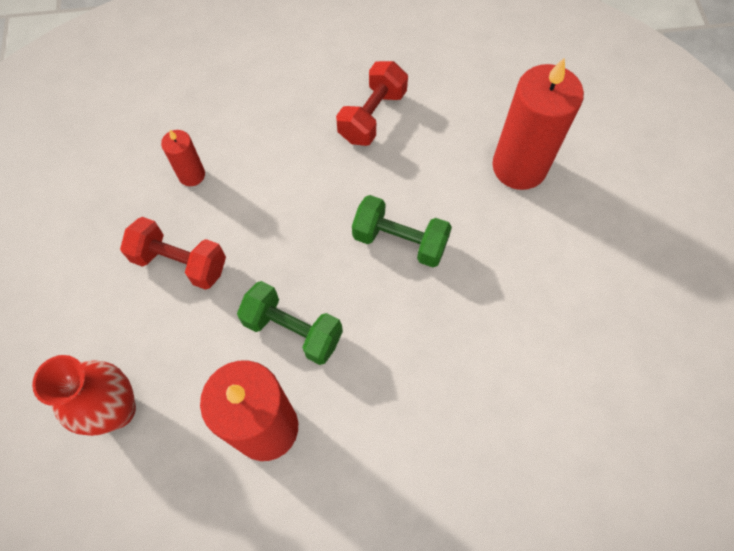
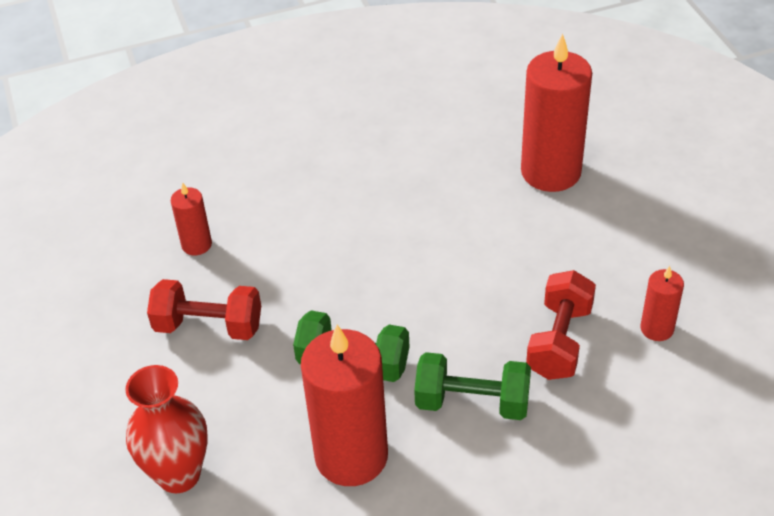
camera: 10 degrees left, 20 degrees down
red dumbbell [336,61,408,146] -> red dumbbell moved to [526,270,596,380]
green dumbbell [352,195,452,268] -> green dumbbell moved to [414,352,531,420]
none -> red candle [640,266,684,341]

